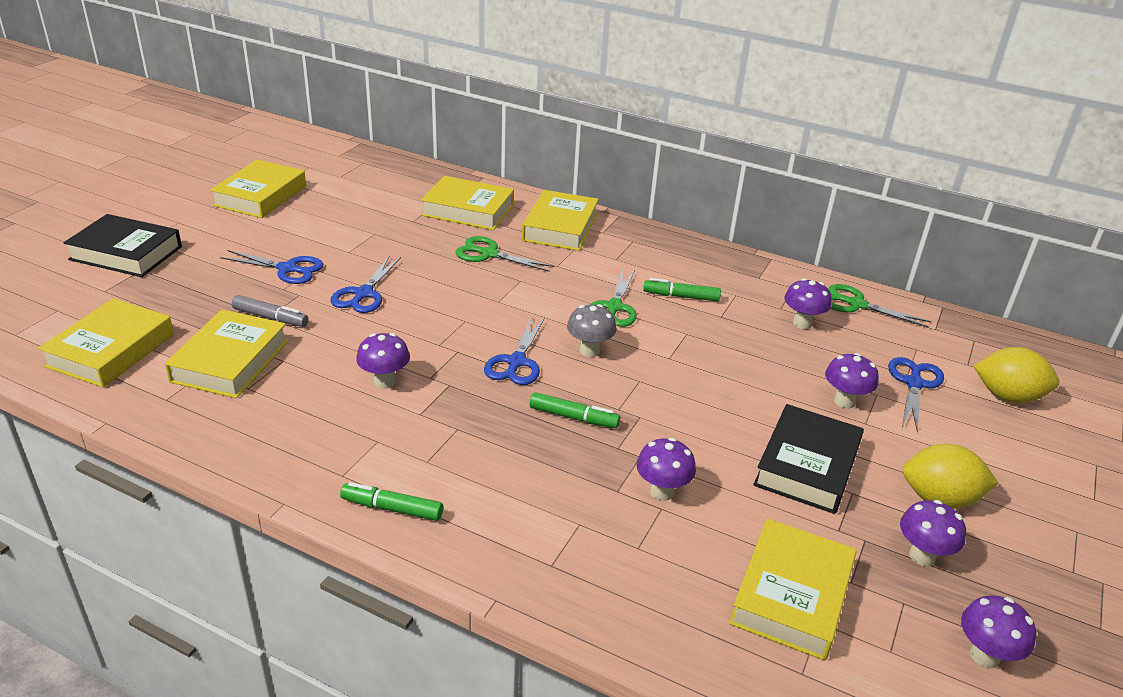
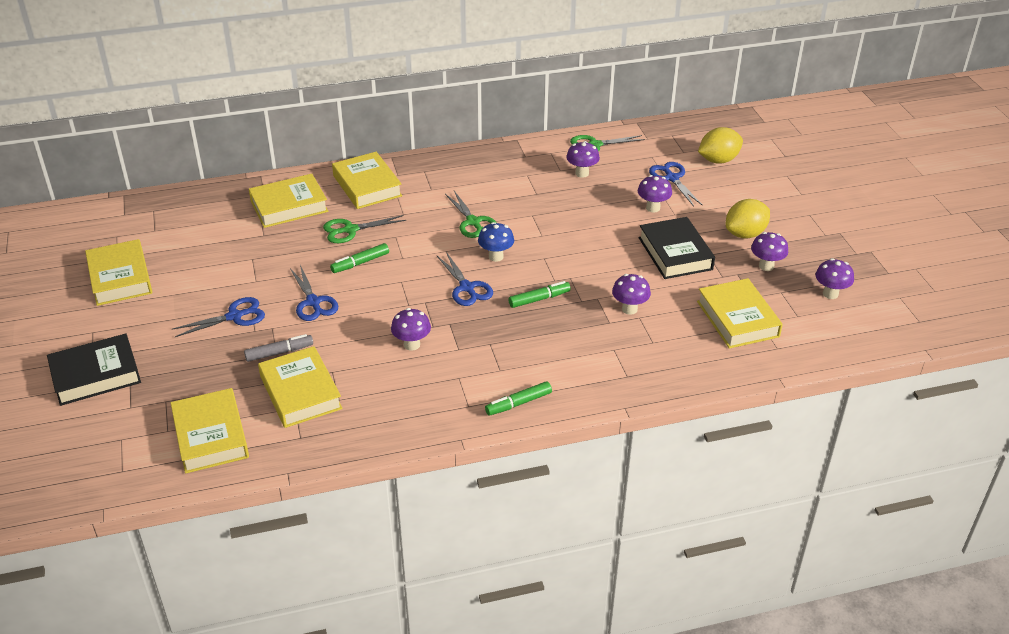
camera: 40 degrees left, 5 degrees up
grey mushroom [567,304,617,357] -> blue mushroom [478,222,514,262]
green marker [643,278,721,302] -> green marker moved to [330,243,389,273]

